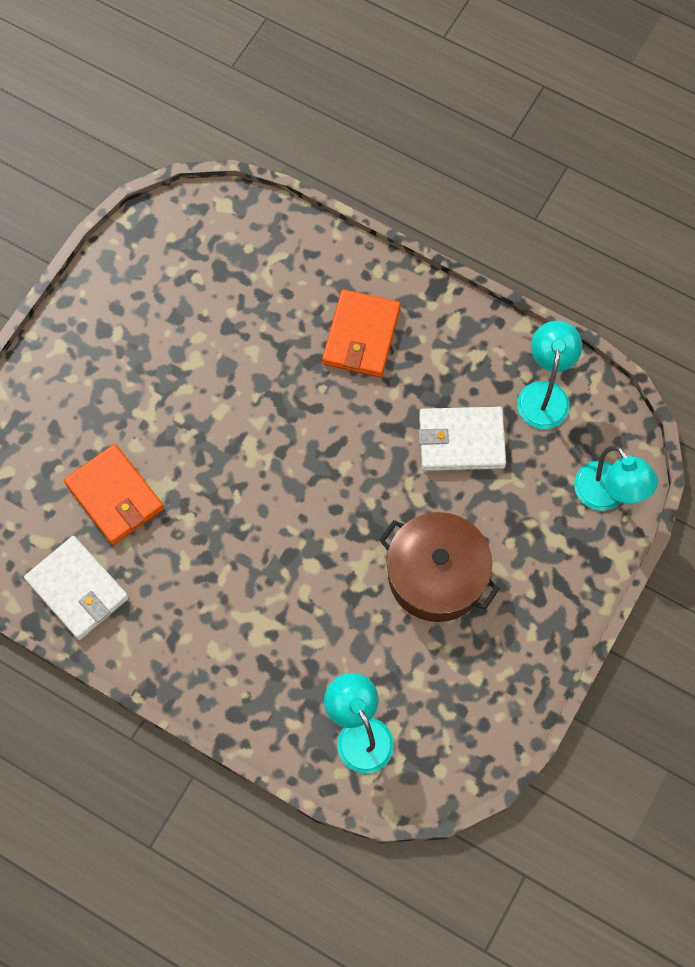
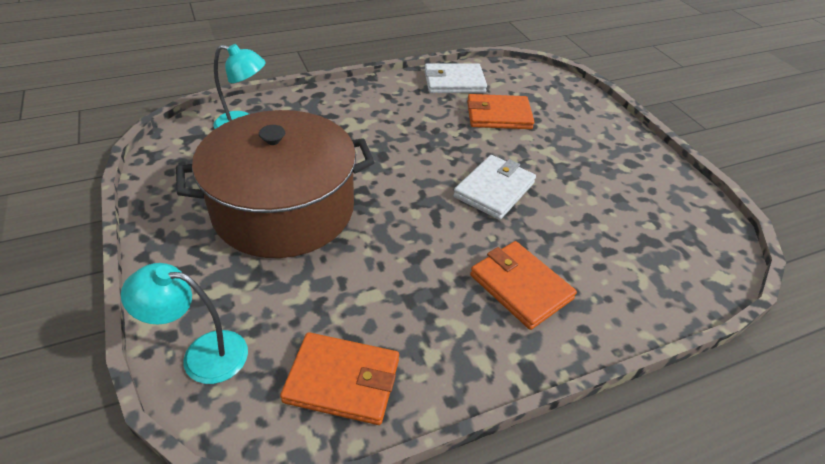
camera: 125 degrees right, 25 degrees down
brown pot [379,512,500,622] -> brown pot [176,110,374,258], size x1.60
white wallet [418,407,506,471] -> white wallet moved to [453,155,536,220]
turquoise lamp [517,321,582,429] -> orange wallet [280,332,399,425]

